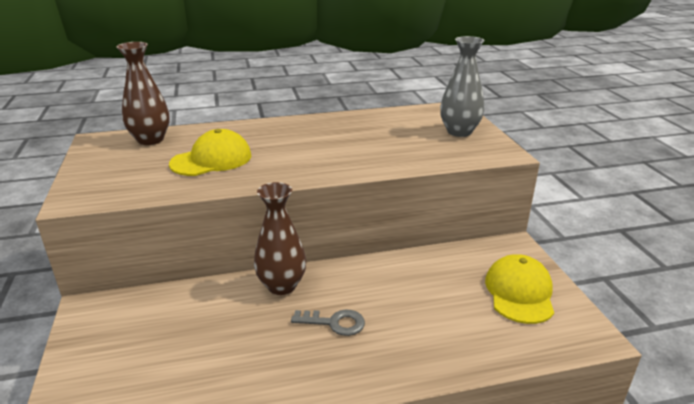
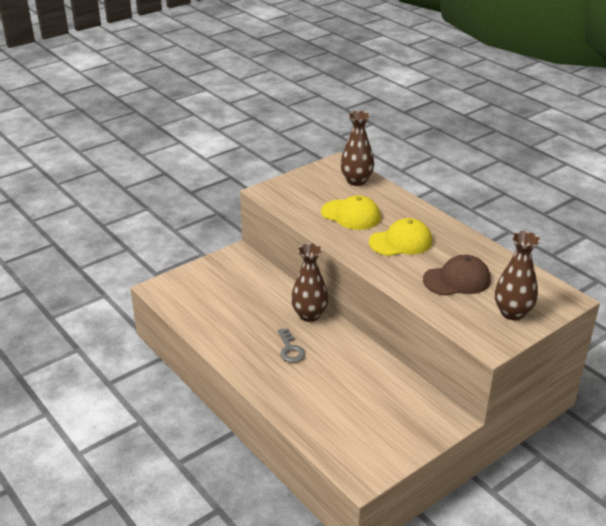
camera: 65 degrees right, 5 degrees up
grey vase [440,36,485,137] -> brown vase [495,231,540,320]
yellow cap [485,254,554,324] -> yellow cap moved to [369,218,432,256]
none -> brown cap [423,255,491,296]

